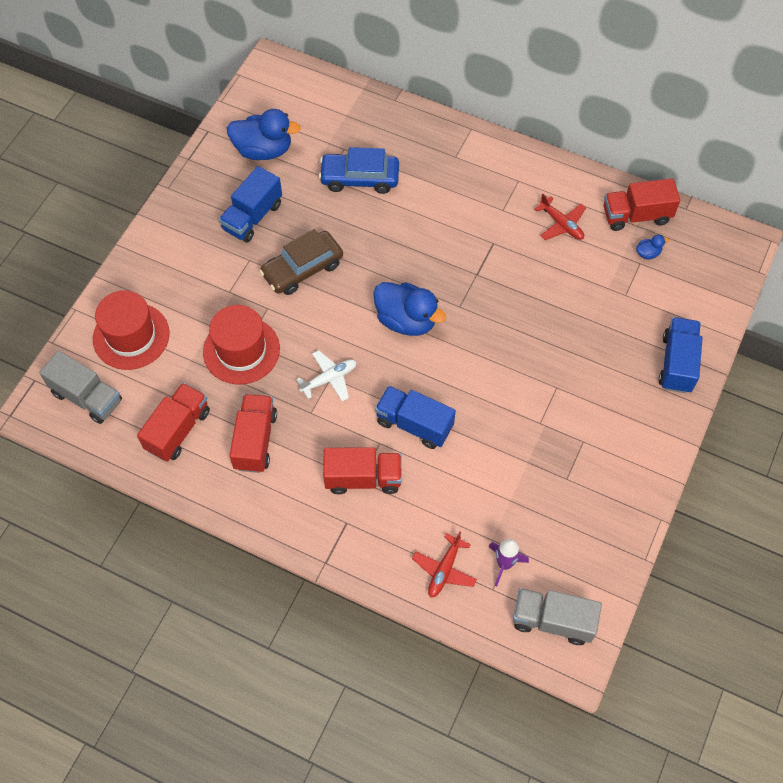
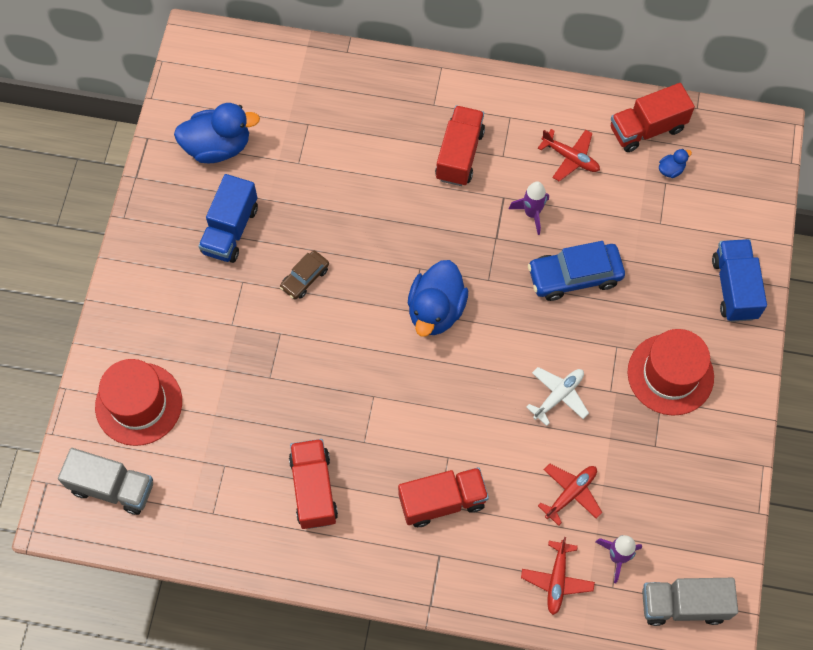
camera: 15 degrees left, 5 degrees up
red truck [137,383,210,462] -> red truck moved to [435,106,485,186]
red hat [203,305,280,384] -> red hat moved to [628,329,714,416]
brown car [259,229,343,295] -> brown car [280,250,329,299], size x0.58
white plane [296,350,357,402] -> white plane moved to [526,367,589,426]
blue car [319,147,399,194] -> blue car moved to [528,241,625,301]
blue duck [373,282,446,336] -> blue duck turned 90 degrees clockwise [408,260,468,337]
blue truck [375,386,456,449] -> none
none -> purple rocket [509,182,549,235]
none -> red plane [538,463,602,526]

